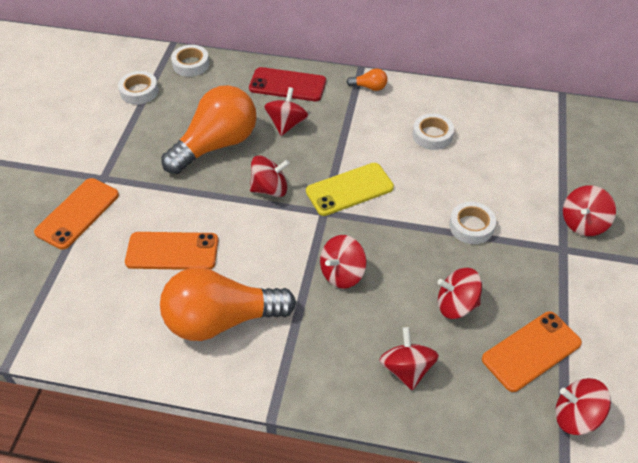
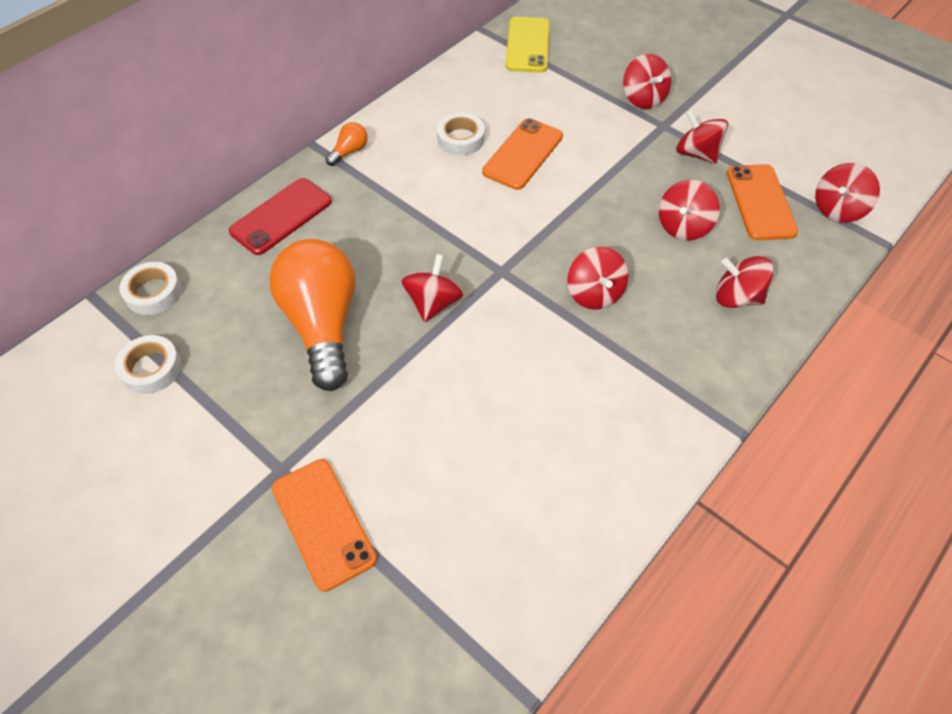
camera: 60 degrees left, 5 degrees up
orange phone [125,232,218,270] -> orange phone moved to [482,118,563,190]
orange light bulb [160,267,296,341] -> none
red spinning top [264,87,309,136] -> red spinning top moved to [676,110,728,164]
yellow phone [306,163,394,216] -> yellow phone moved to [506,17,549,73]
white tape [449,202,496,244] -> none

